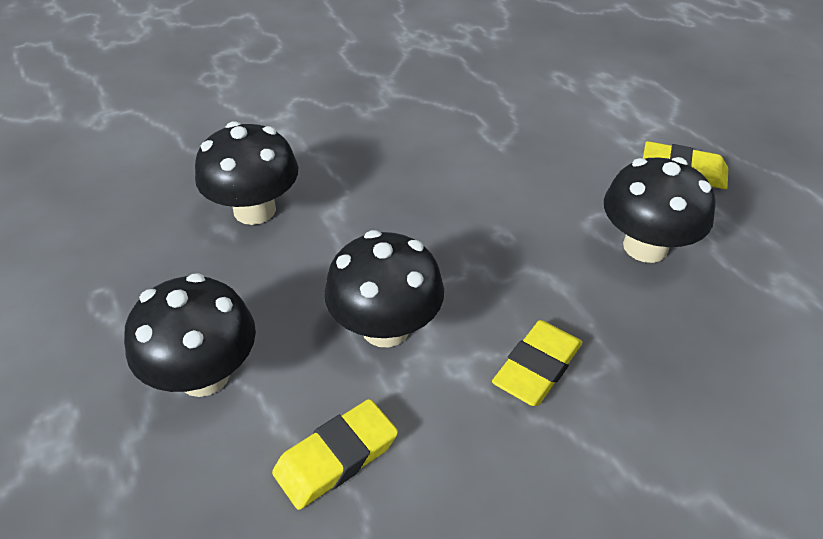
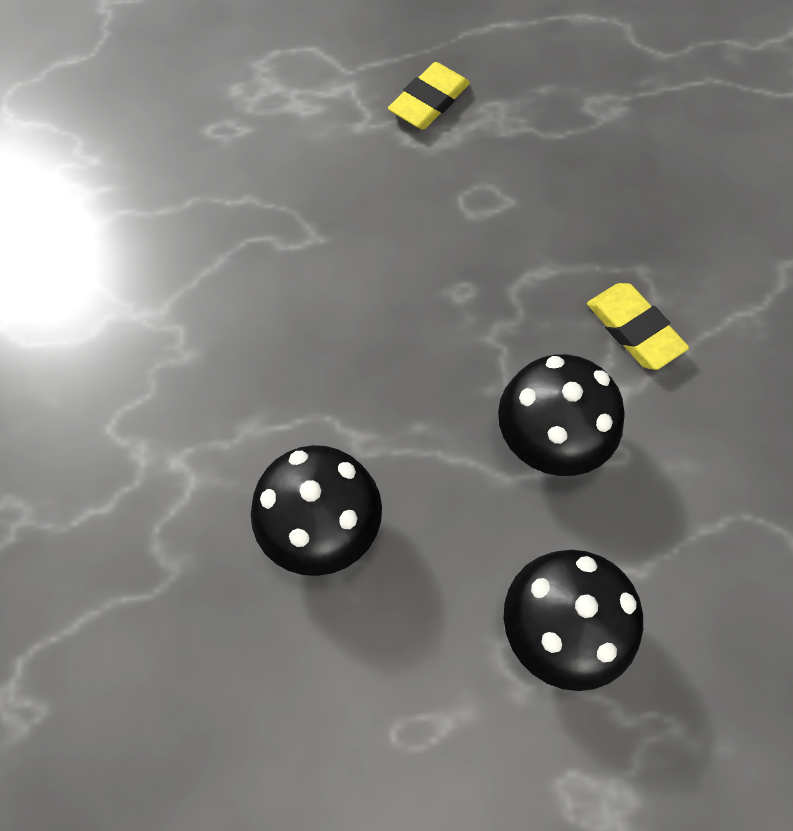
camera: 70 degrees left, 20 degrees up
yellow eraser [272,399,398,510] -> none
black mushroom [604,157,716,263] -> none

